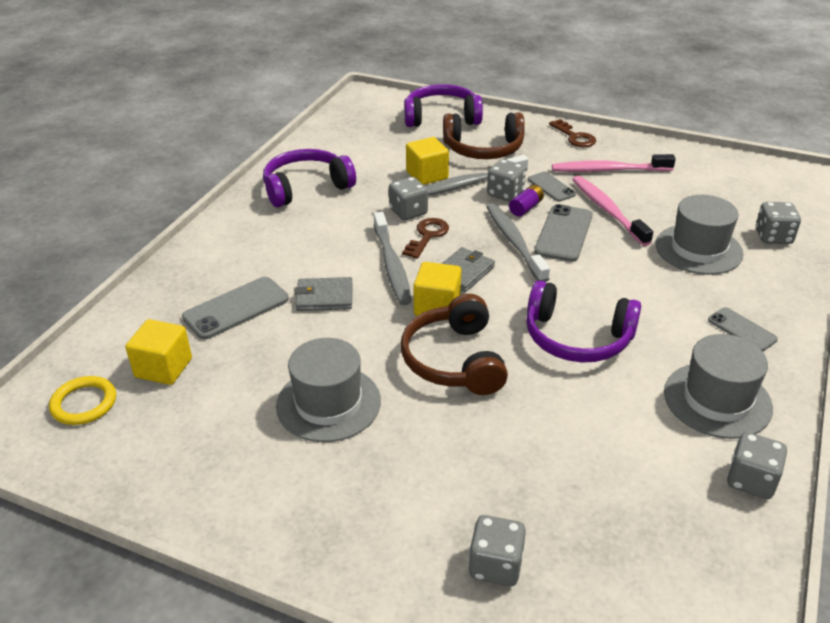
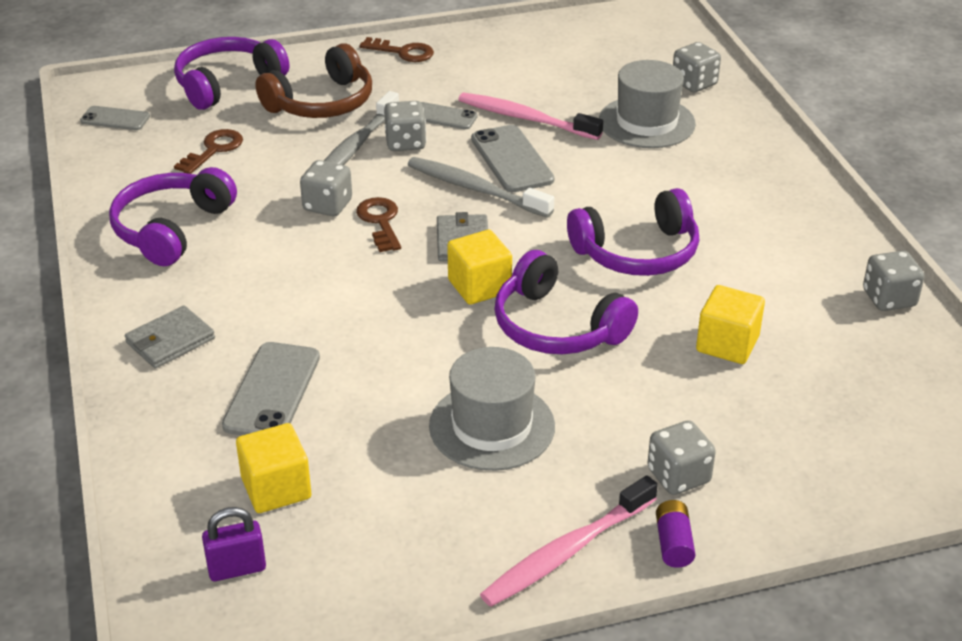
camera: 40 degrees left, 0 degrees up
yellow ring [49,376,116,425] -> purple padlock [202,507,266,581]
grey wallet [295,277,353,311] -> grey wallet moved to [125,306,215,369]
grey toothbrush [374,212,412,305] -> none
brown headphones [401,294,508,395] -> purple headphones [494,250,638,354]
yellow cube [406,137,449,185] -> yellow cube moved to [696,285,765,364]
grey dice [468,515,526,586] -> grey dice moved to [647,420,716,495]
purple battery [509,185,544,216] -> purple battery moved to [656,500,695,568]
pink toothbrush [552,154,676,172] -> pink toothbrush moved to [480,475,658,607]
grey hat [664,334,773,439] -> none
grey phone [708,307,778,352] -> grey phone moved to [80,106,150,130]
none -> brown key [174,129,243,174]

